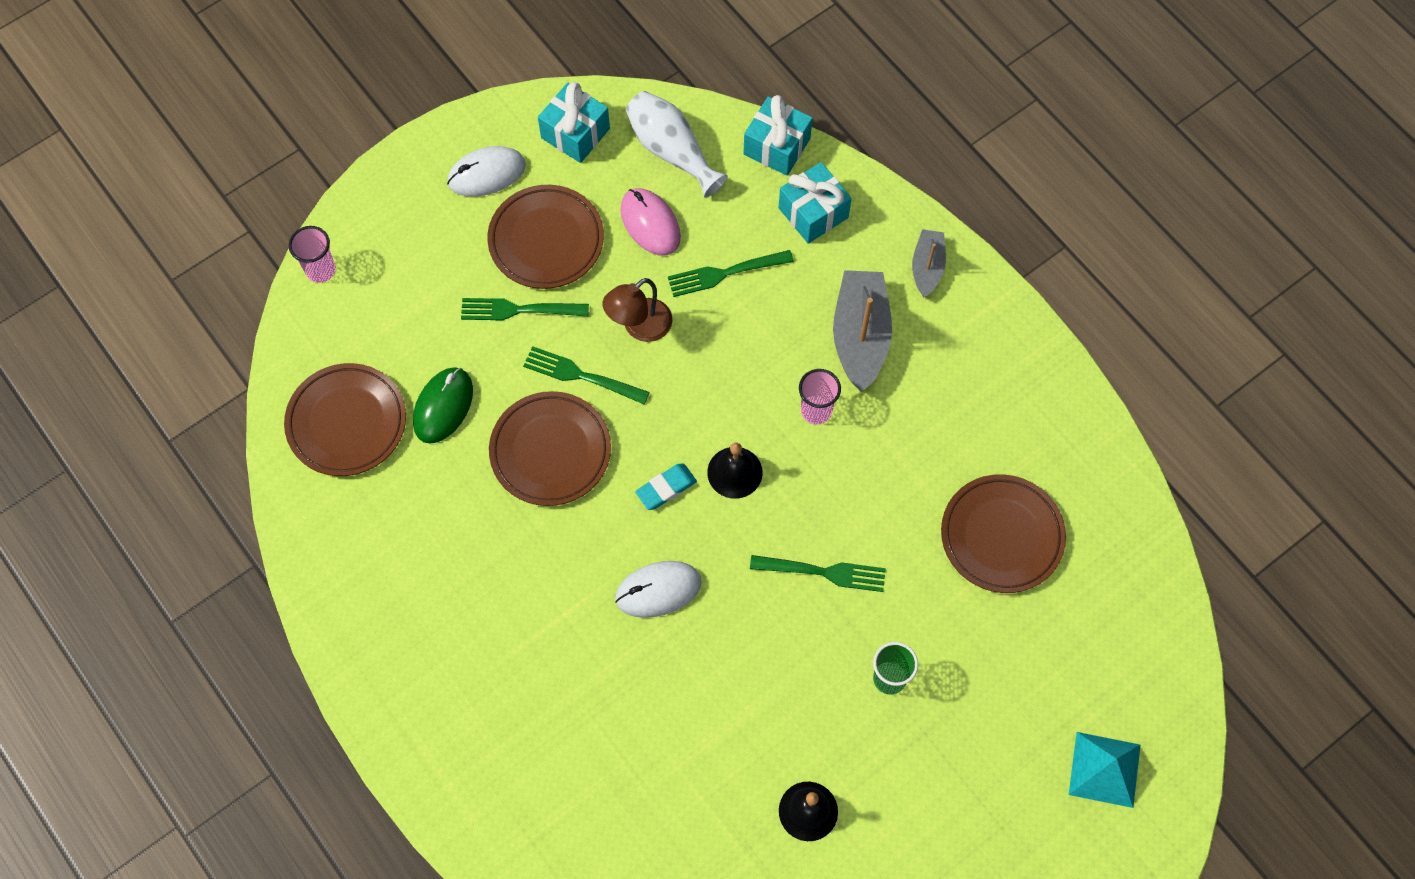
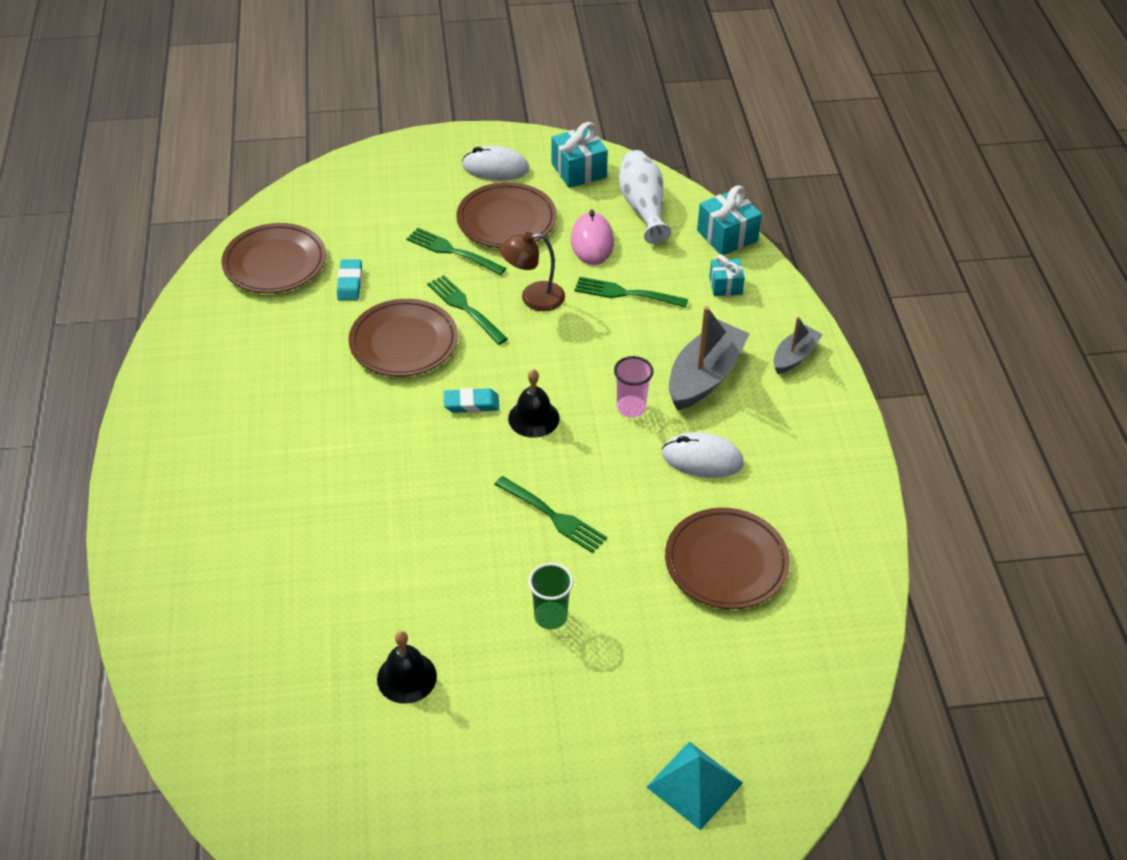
camera: 30 degrees right, 20 degrees down
pink cup [289,226,336,283] -> none
green mouse [413,367,473,444] -> turquoise eraser [337,259,362,301]
white mouse [615,561,702,618] -> white mouse moved to [662,432,744,478]
turquoise gift [779,162,852,244] -> turquoise gift [709,254,745,296], size x0.63

